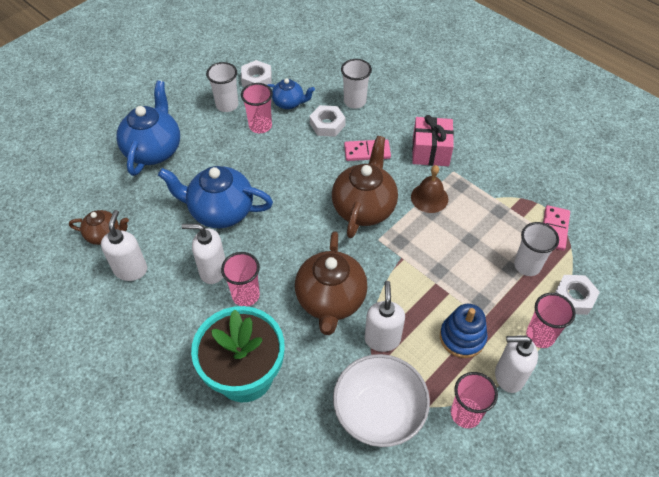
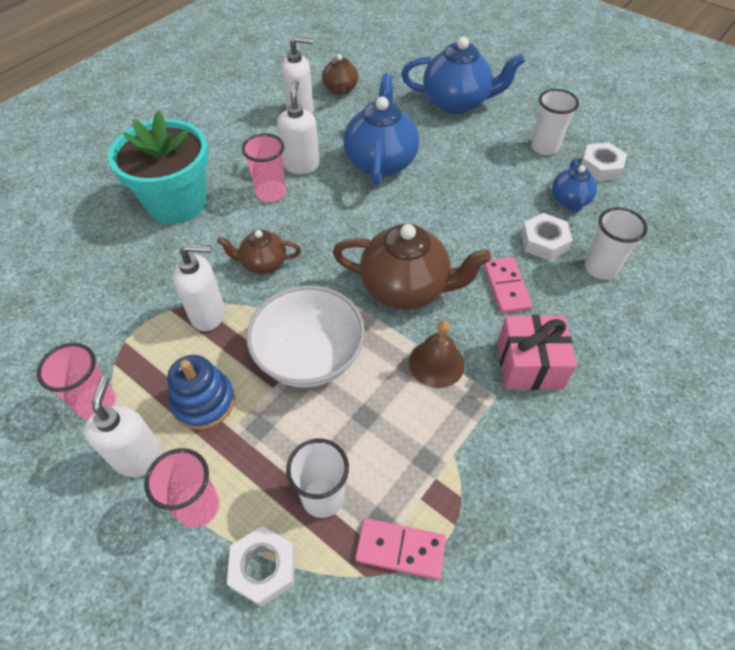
camera: 85 degrees right, 0 degrees up
pink cup [241,83,273,133] -> none
brown teapot [295,231,368,335] -> brown teapot [217,230,301,274], size x0.55
white bowl [333,354,430,447] -> white bowl moved to [246,285,365,388]

